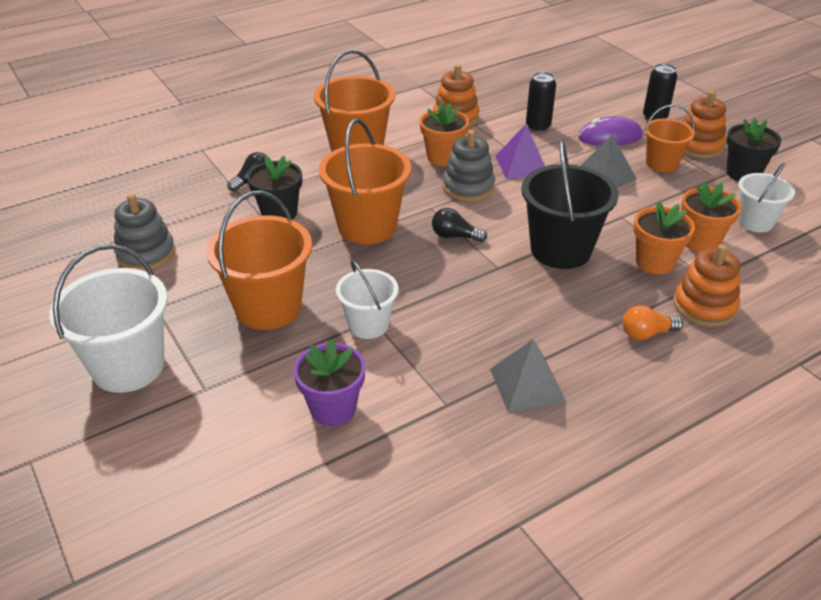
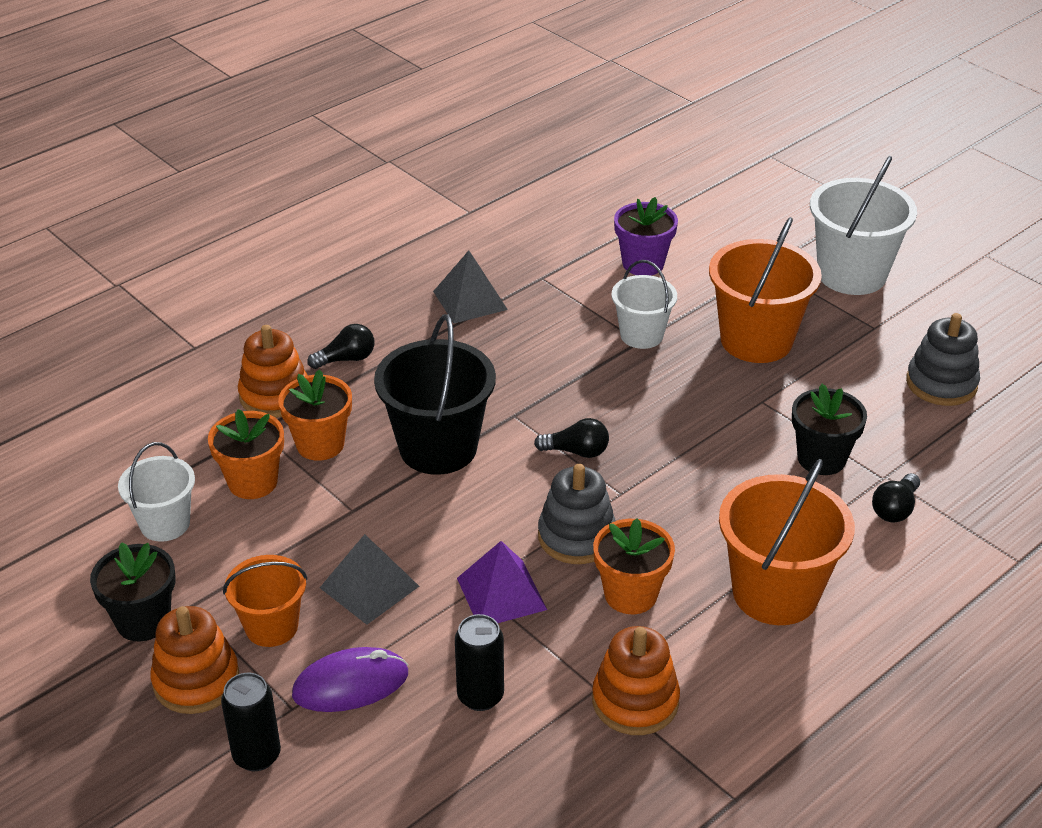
camera: 170 degrees right, 0 degrees up
orange bucket [319,118,411,244] -> none
orange light bulb [622,305,683,340] -> black light bulb [307,324,374,369]

